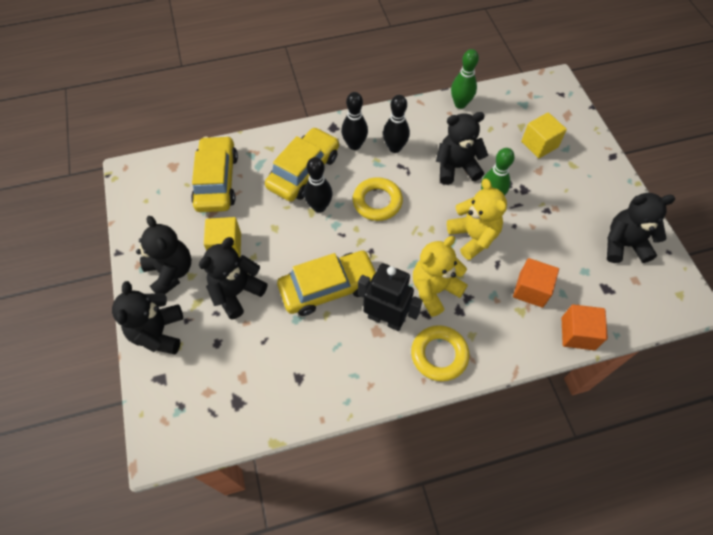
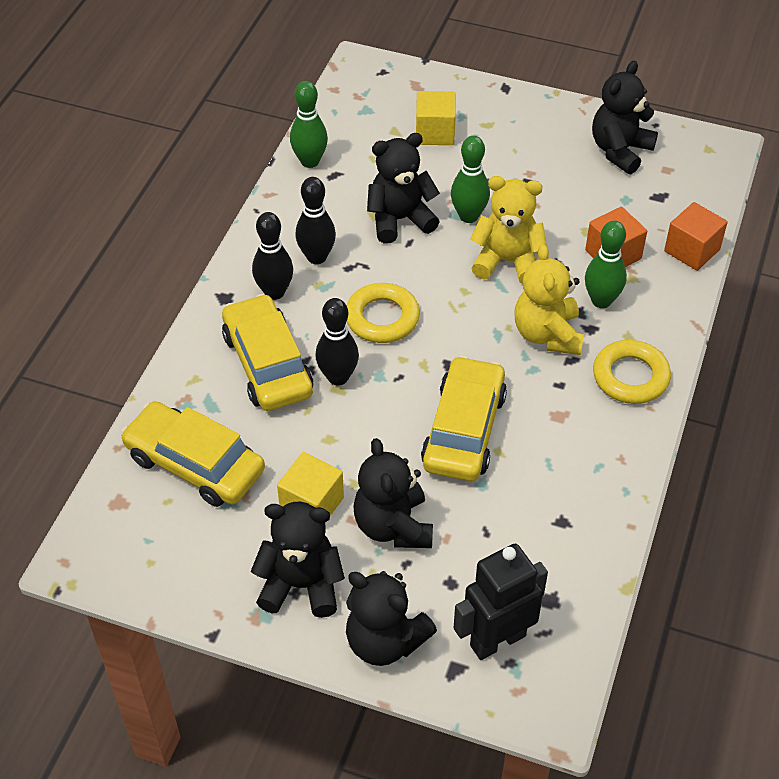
camera: 55 degrees left, 10 degrees down
black robot [358,263,423,331] -> black robot moved to [454,544,548,660]
black teddy bear [436,112,488,185] -> black teddy bear turned 45 degrees clockwise [367,133,440,244]
none -> green bowling pin [585,221,627,308]

